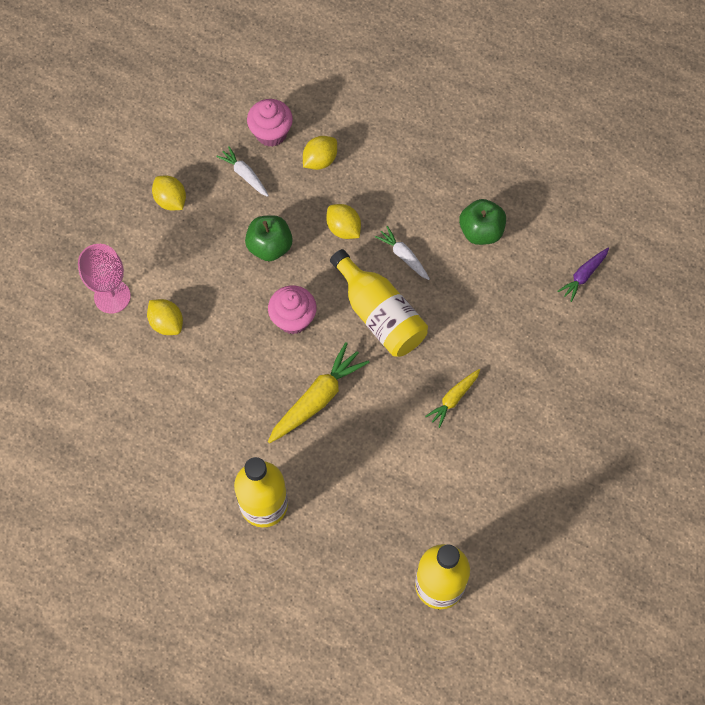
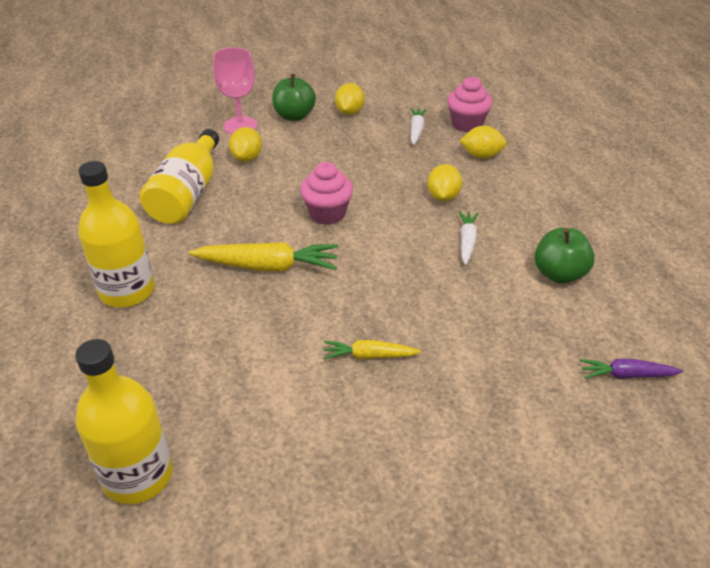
camera: 50 degrees right, 25 degrees down
green apple [245,215,293,261] -> green apple moved to [272,74,316,121]
yellow bottle [330,249,428,357] -> yellow bottle moved to [140,129,219,224]

